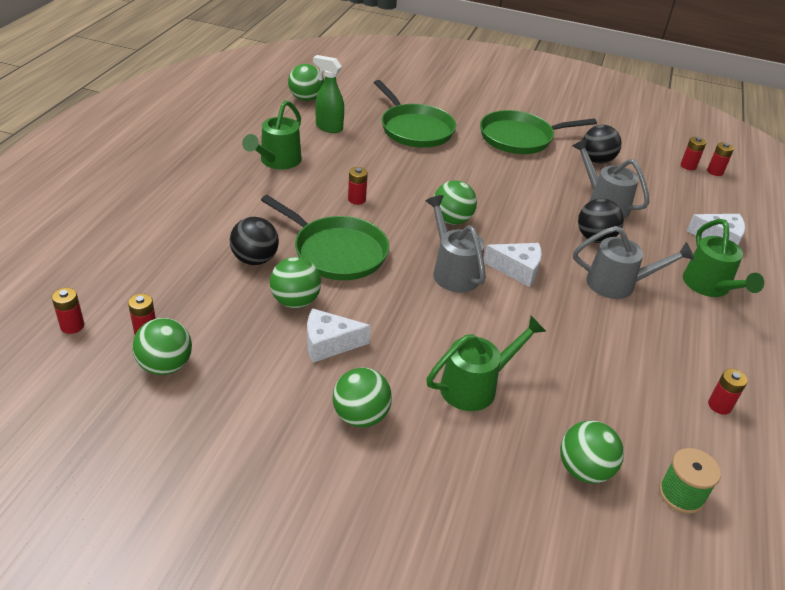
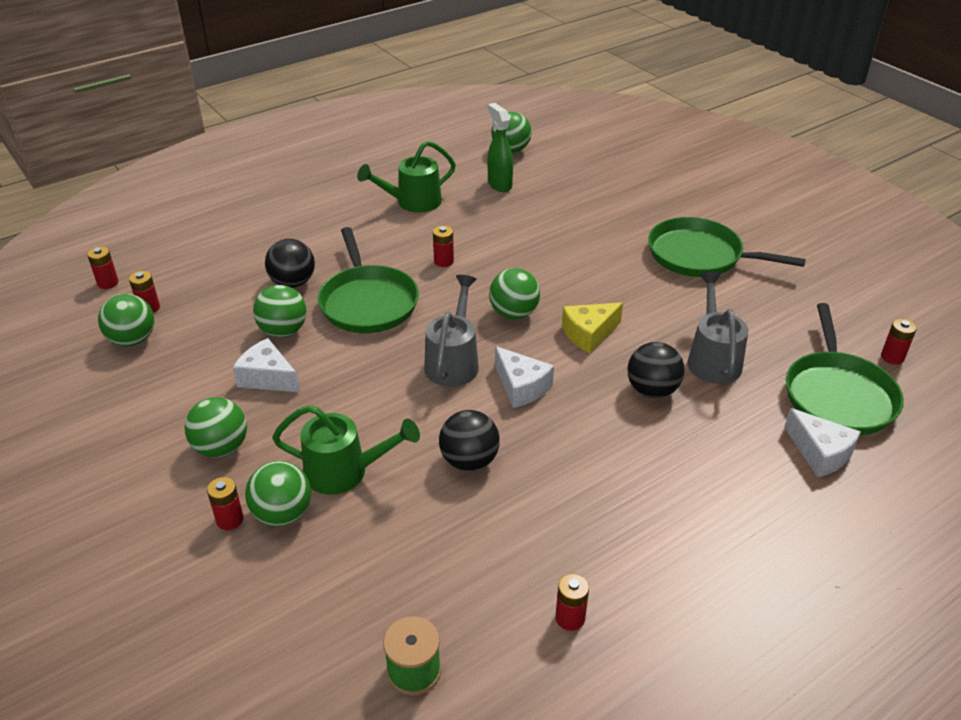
camera: 40 degrees right, 0 degrees up
green pan [374,80,456,148] -> green pan moved to [786,303,904,435]
green ball [560,420,624,484] -> green ball moved to [245,461,311,526]
grey watering can [573,226,694,299] -> none
black ball [583,125,622,164] -> black ball moved to [439,410,500,471]
green watering can [683,219,764,297] -> none
red battery [707,142,734,176] -> red battery moved to [207,477,244,530]
none -> yellow cheese [562,302,623,353]

